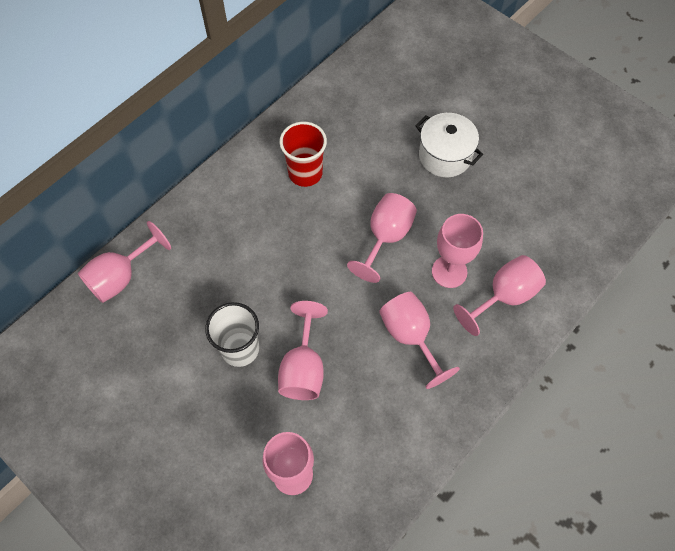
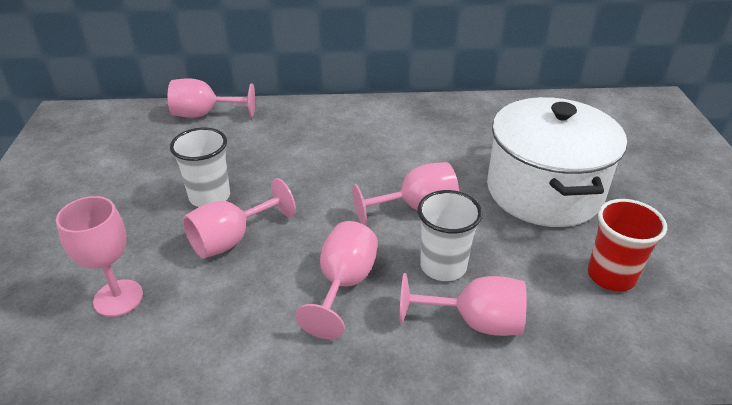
camera: 45 degrees right, 25 degrees down
red cup [279,122,327,187] -> red cup moved to [588,199,667,292]
white pot [416,113,483,177] -> white pot [487,97,627,227], size x1.82
pink goblet [432,214,483,288] -> white cup [418,190,483,281]

